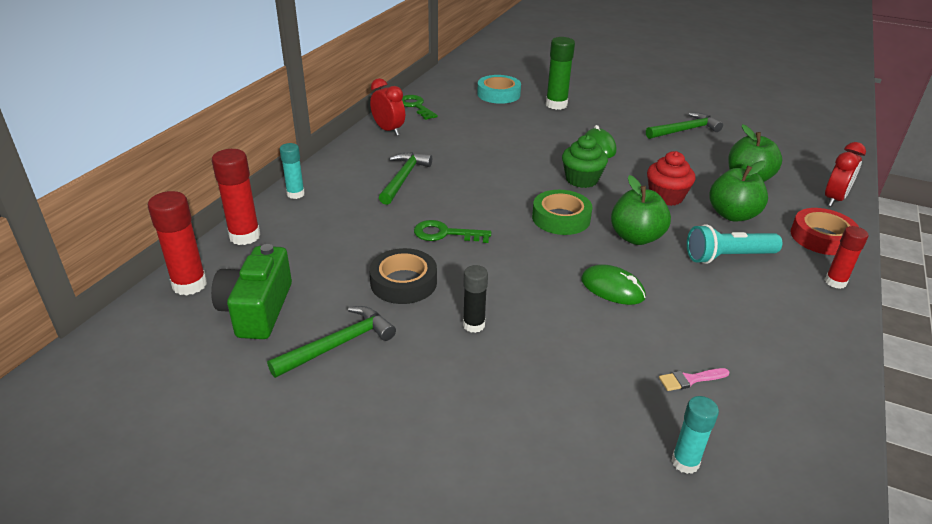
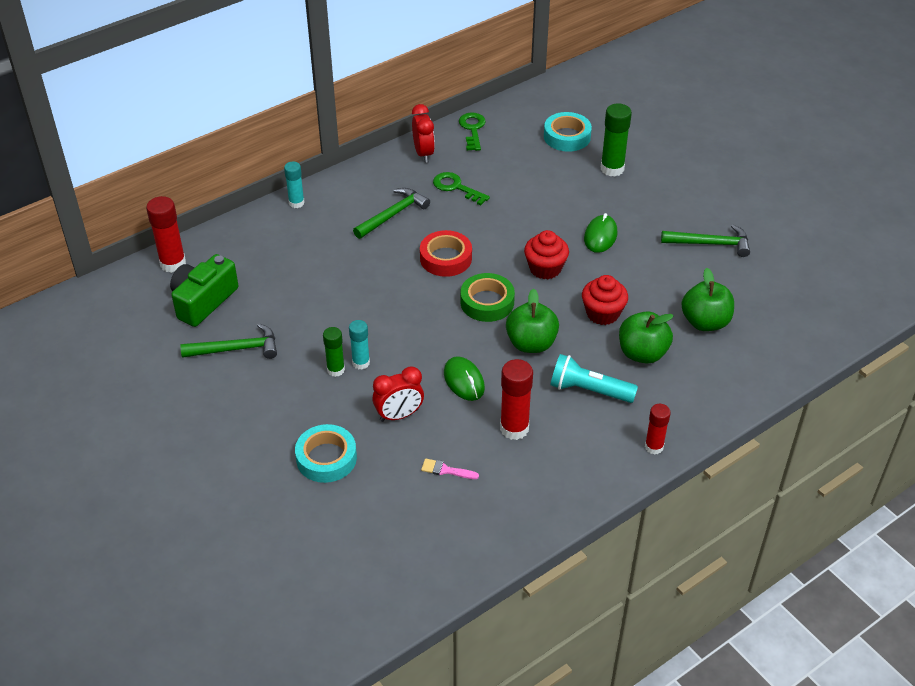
camera: 30 degrees right, 10 degrees up
red glue stick [212,149,260,245] -> red glue stick moved to [500,359,533,440]
black tape [369,248,437,304] -> none
green key [414,220,491,243] -> green key moved to [433,172,490,206]
black glue stick [463,265,488,333] -> green glue stick [323,327,345,377]
green cupcake [562,135,608,188] -> red cupcake [524,230,569,279]
turquoise glue stick [671,396,719,474] -> turquoise glue stick moved to [349,320,370,370]
red tape [791,208,859,255] -> red tape moved to [420,230,472,277]
red clock [825,142,866,207] -> red clock moved to [373,366,424,422]
none -> turquoise tape [295,424,357,483]

